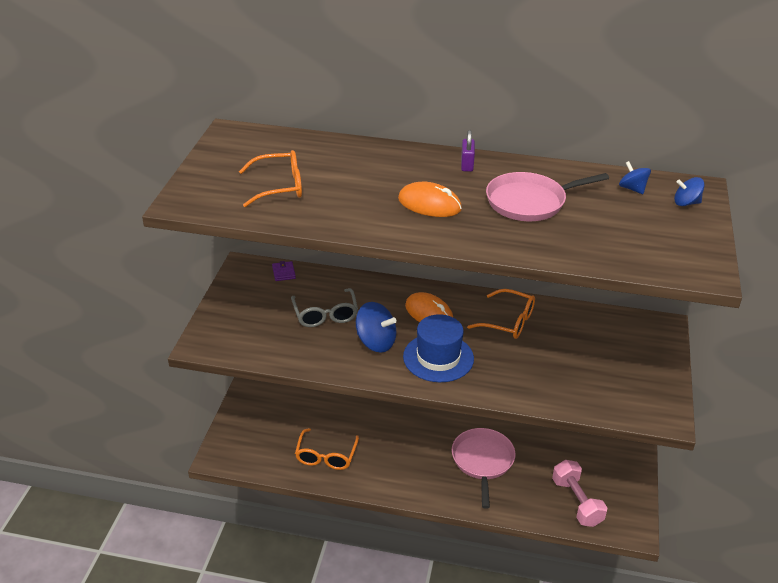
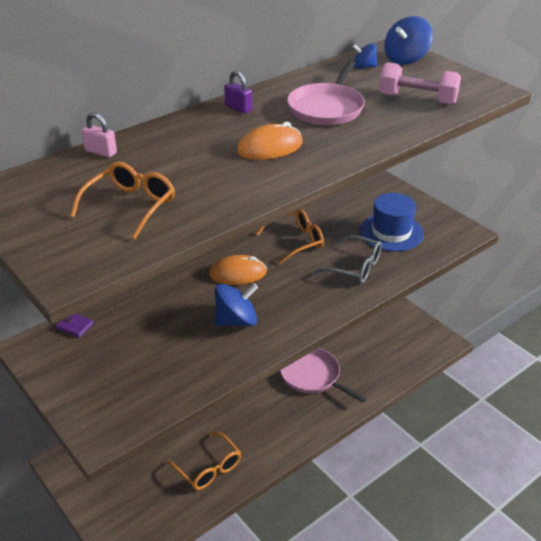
camera: 50 degrees left, 0 degrees up
grey glasses [291,288,358,327] -> grey glasses moved to [313,235,382,284]
blue hat [403,314,474,382] -> blue hat moved to [360,193,424,252]
pink dumbbell [552,460,607,527] -> pink dumbbell moved to [379,62,461,105]
blue spinning top [674,177,705,206] -> blue spinning top [384,16,433,65], size x1.67
none -> pink padlock [82,113,117,157]

